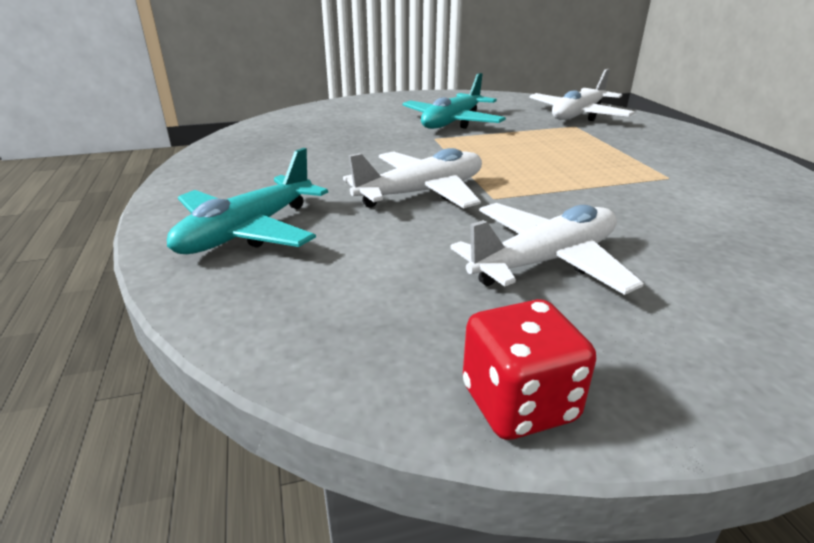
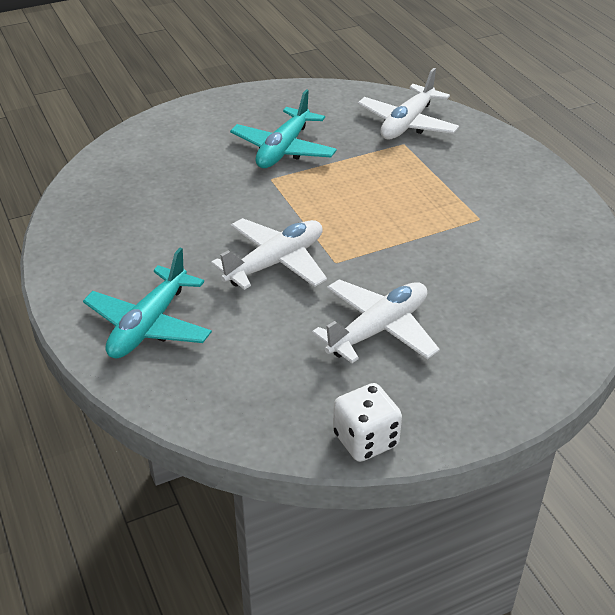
camera: 10 degrees left, 10 degrees up
red dice [463,299,596,440] -> white dice [333,383,402,462]

